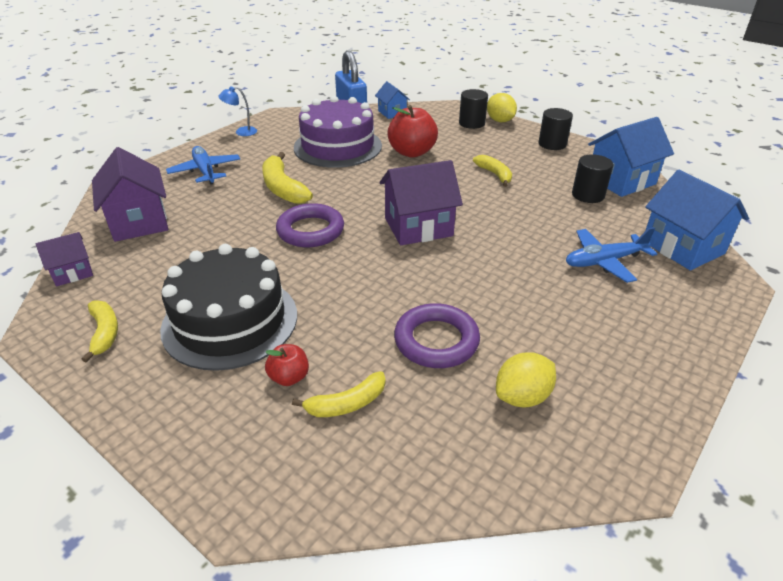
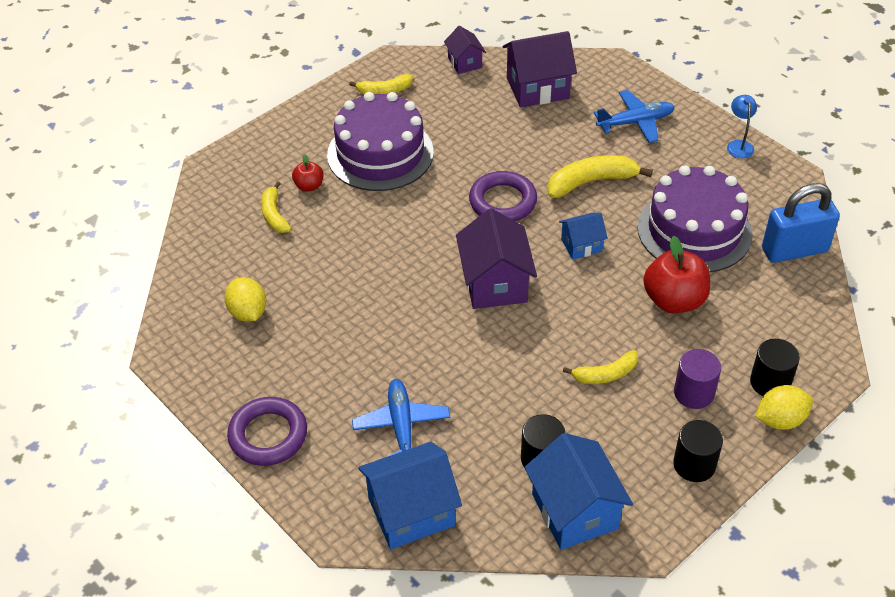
camera: 100 degrees right, 10 degrees up
black cake [160,244,297,371] -> purple cake [327,92,434,191]
blue house [375,82,410,119] -> blue house moved to [559,213,608,260]
purple ring [394,303,480,368] -> purple ring moved to [227,397,307,466]
none -> purple cylinder [674,349,721,409]

